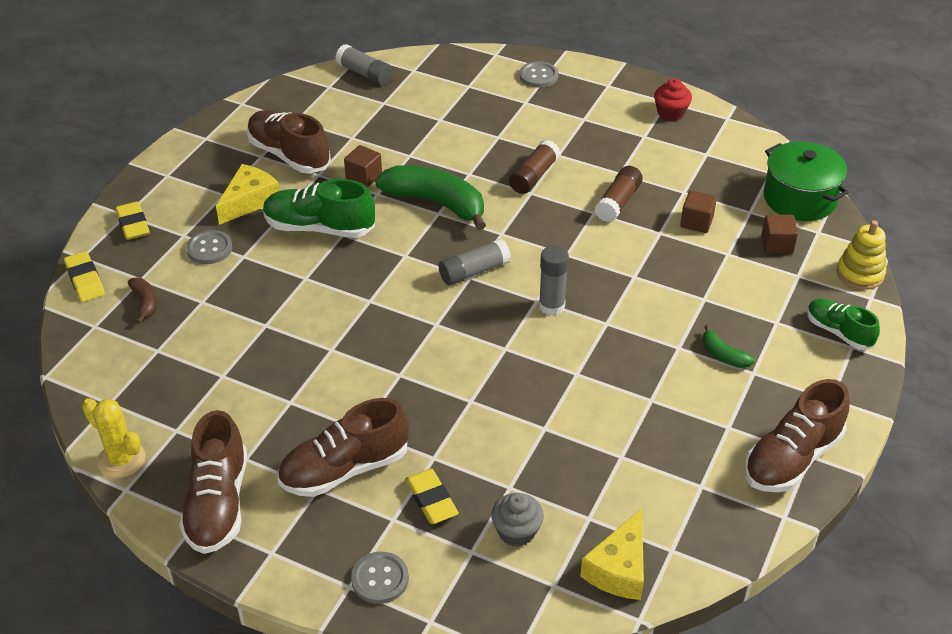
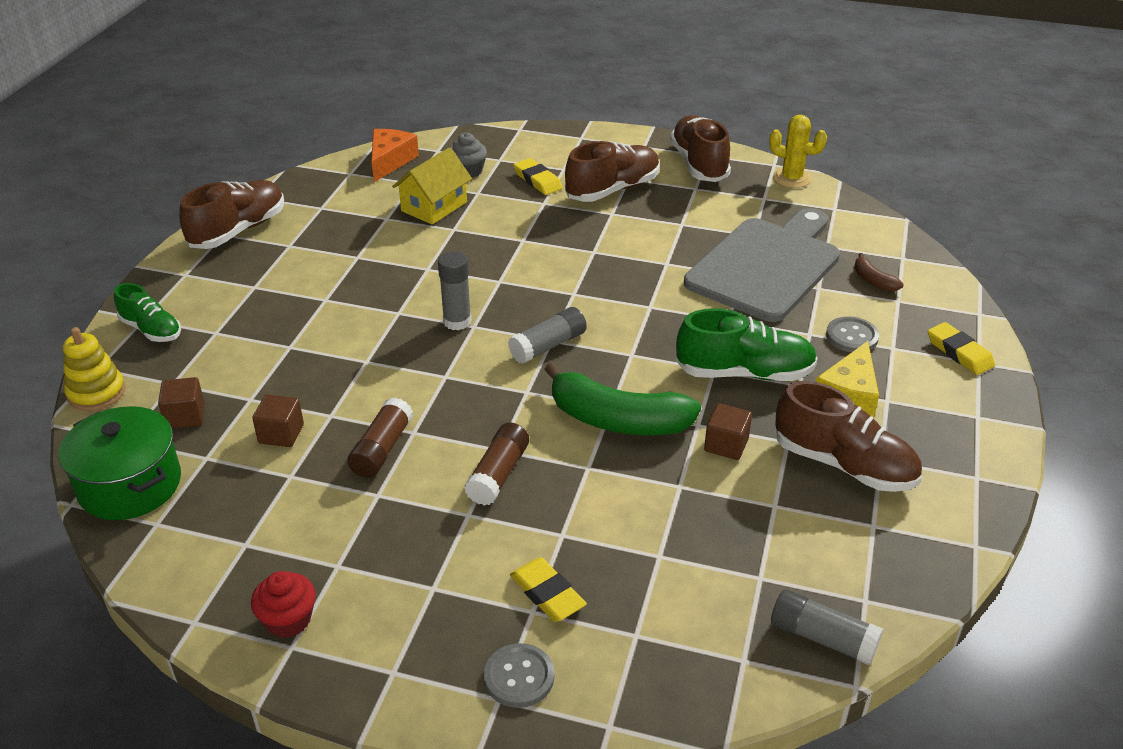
camera: 170 degrees right, 5 degrees down
yellow eraser [64,251,105,302] -> yellow eraser moved to [510,557,587,622]
grey button [351,552,409,604] -> none
yellow cheese [580,509,644,600] -> orange cheese [371,129,419,182]
green banana [703,325,755,368] -> none
none -> yellow house [392,147,472,224]
none -> grey cutting board [684,208,840,322]

